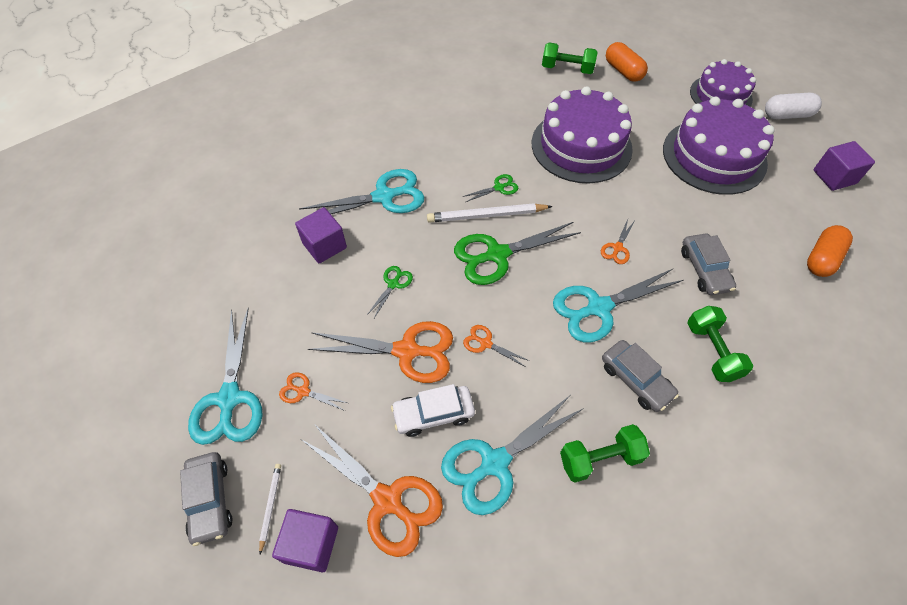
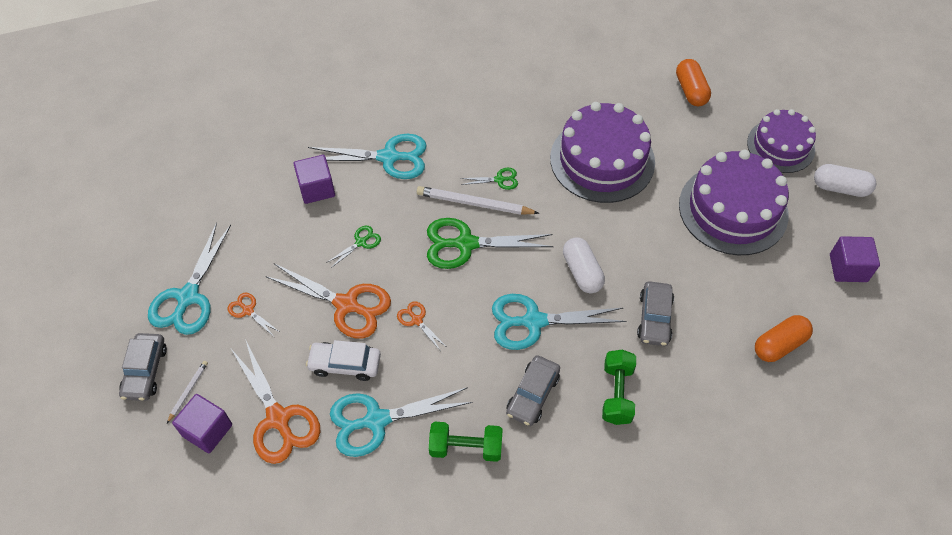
camera: 20 degrees right, 0 degrees up
green dumbbell [542,43,598,74] -> none
orange scissors [601,219,635,264] -> white capsule [563,237,605,293]
grey car [602,340,679,412] -> grey car turned 45 degrees clockwise [506,355,560,426]

